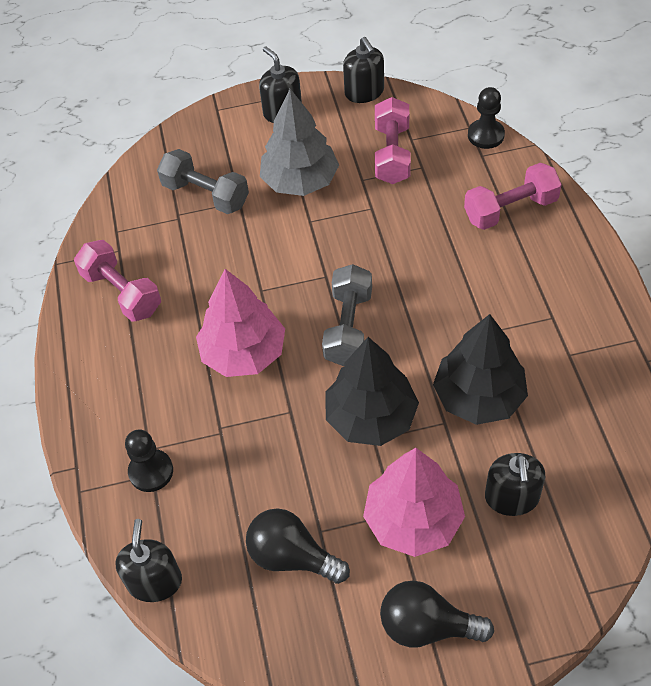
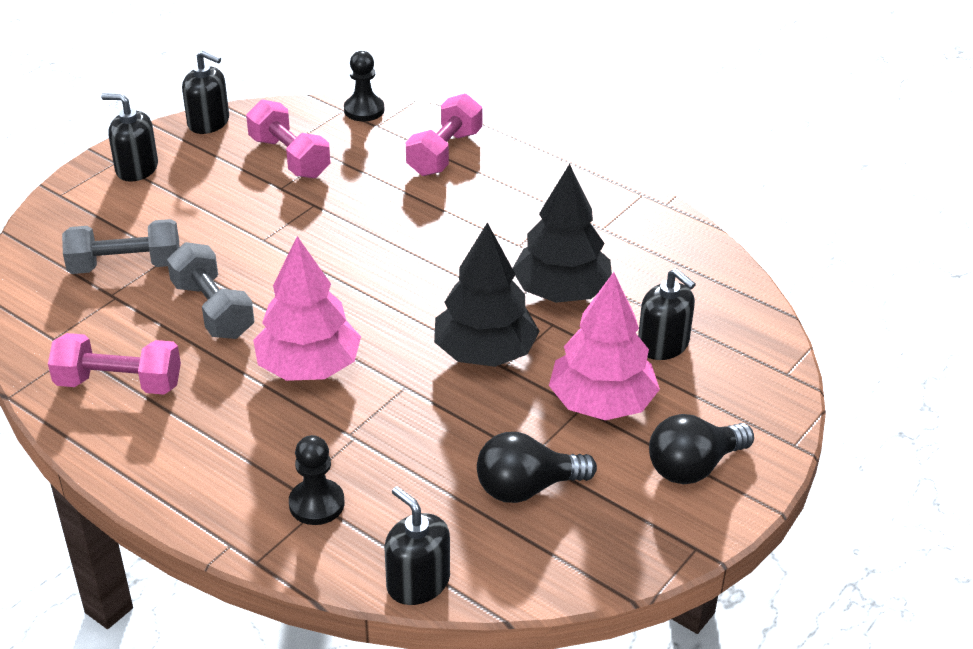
camera: 45 degrees left, 15 degrees down
grey tree [260,89,339,196] -> none
grey dumbbell [322,264,372,366] -> grey dumbbell moved to [167,242,254,339]

